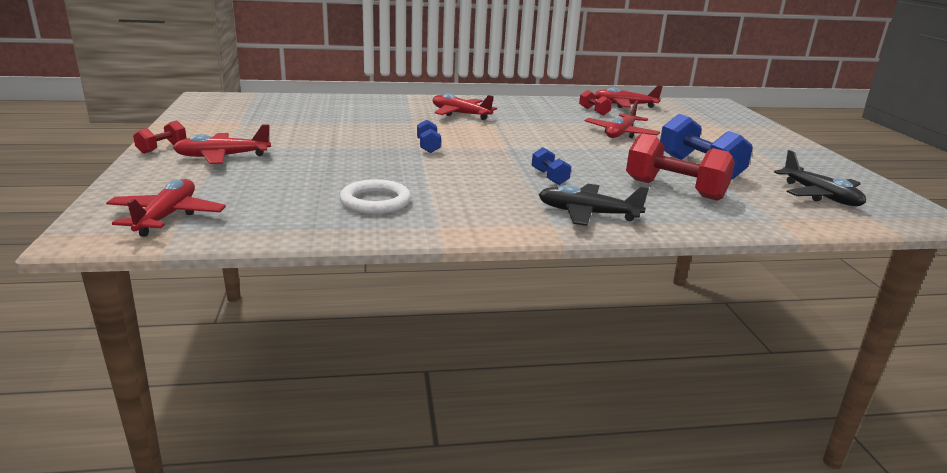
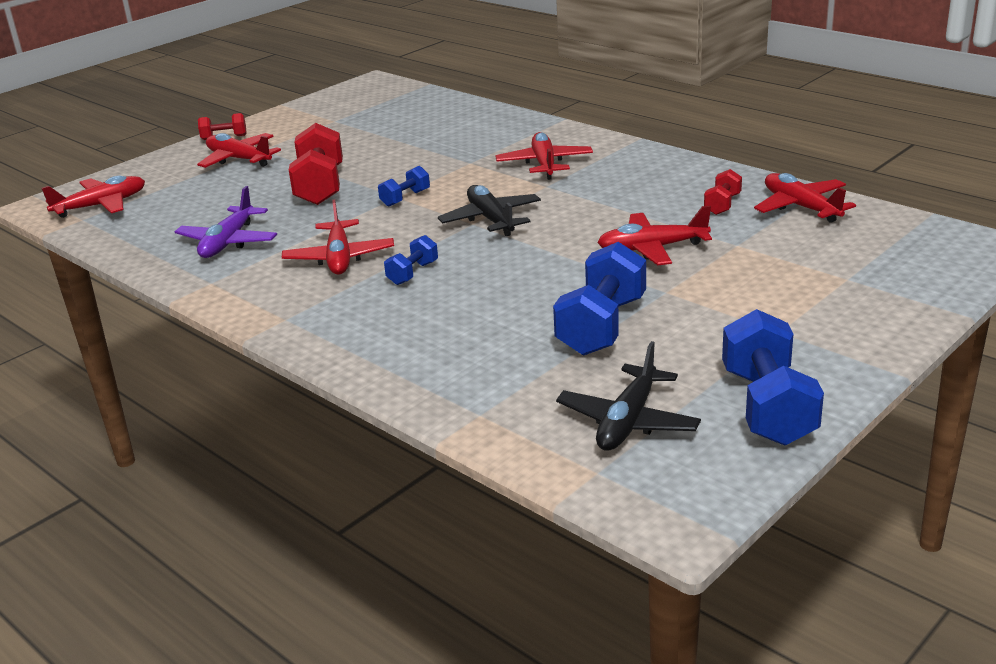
camera: 55 degrees right, 5 degrees up
white ring [340,179,411,214] -> purple plane [175,186,277,258]
black plane [538,184,649,226] -> black plane moved to [438,185,541,236]
red dumbbell [626,133,735,201] -> red dumbbell moved to [289,123,343,205]
none -> red plane [282,200,394,275]
none -> blue dumbbell [722,309,824,446]

